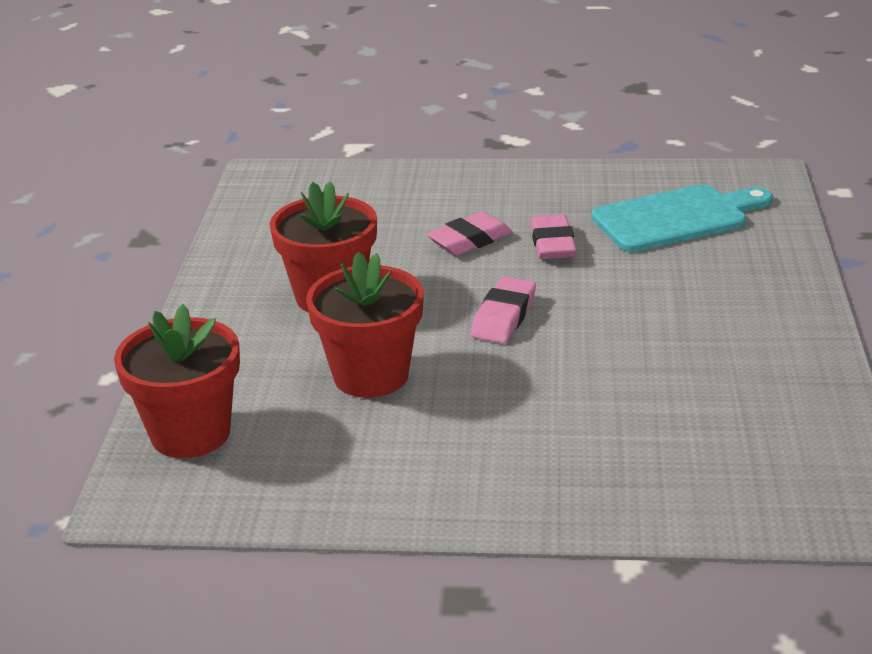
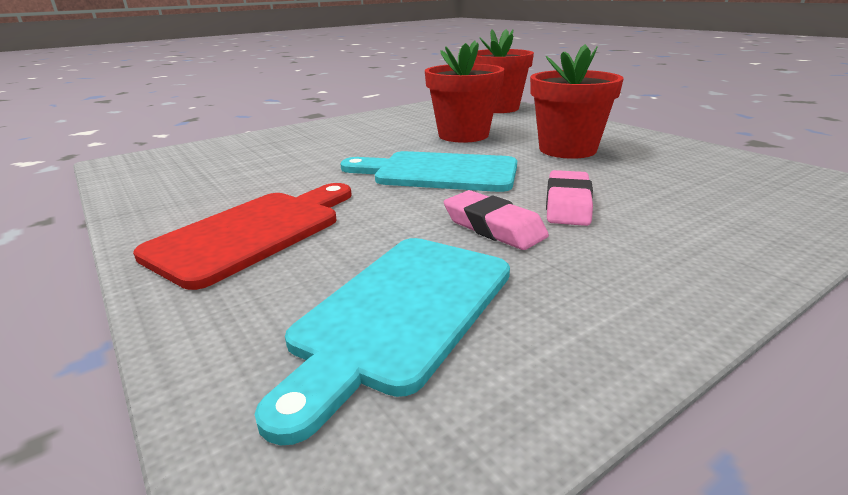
camera: 140 degrees right, 5 degrees down
pink eraser [471,276,536,344] -> turquoise cutting board [340,151,517,192]
none -> red cutting board [133,183,352,290]

